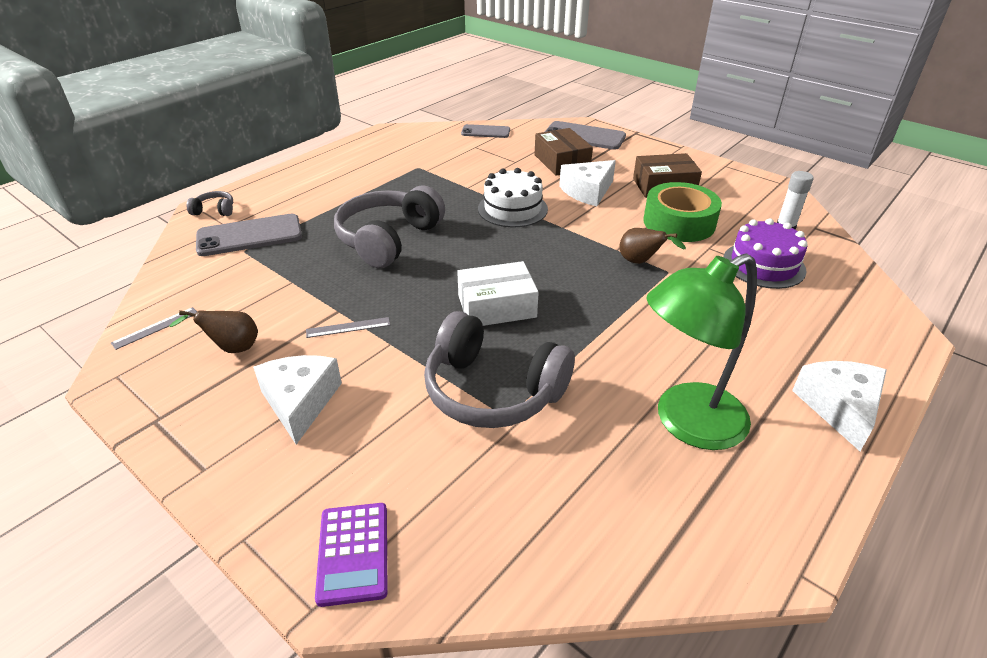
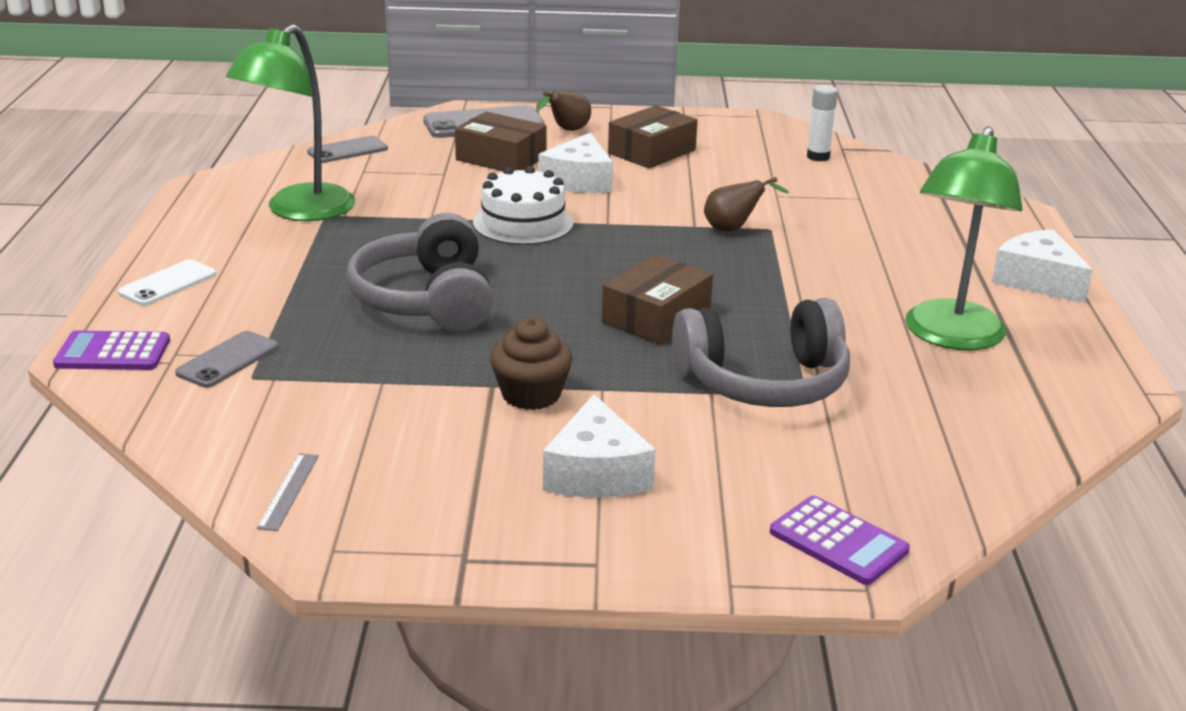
camera: 40 degrees left, 10 degrees down
brown pear [170,310,258,353] -> brown pear moved to [536,91,591,131]
grey headphones [187,191,233,216] -> purple calculator [53,330,170,370]
grey phone [196,214,302,256] -> grey phone [175,331,278,388], size x0.62
white cheese [253,355,342,444] -> white cheese turned 135 degrees counterclockwise [543,394,656,498]
grey ruler [306,317,390,338] -> brown cupcake [490,318,573,410]
white box [457,261,539,326] -> brown box [602,254,713,344]
green tape [643,182,722,242] -> none
purple cake [723,218,808,289] -> none
none -> white phone [118,259,216,306]
none -> green lamp [226,24,355,221]

